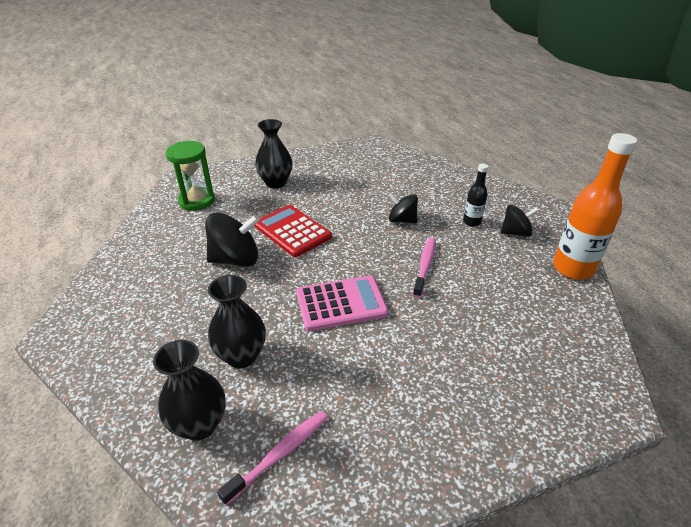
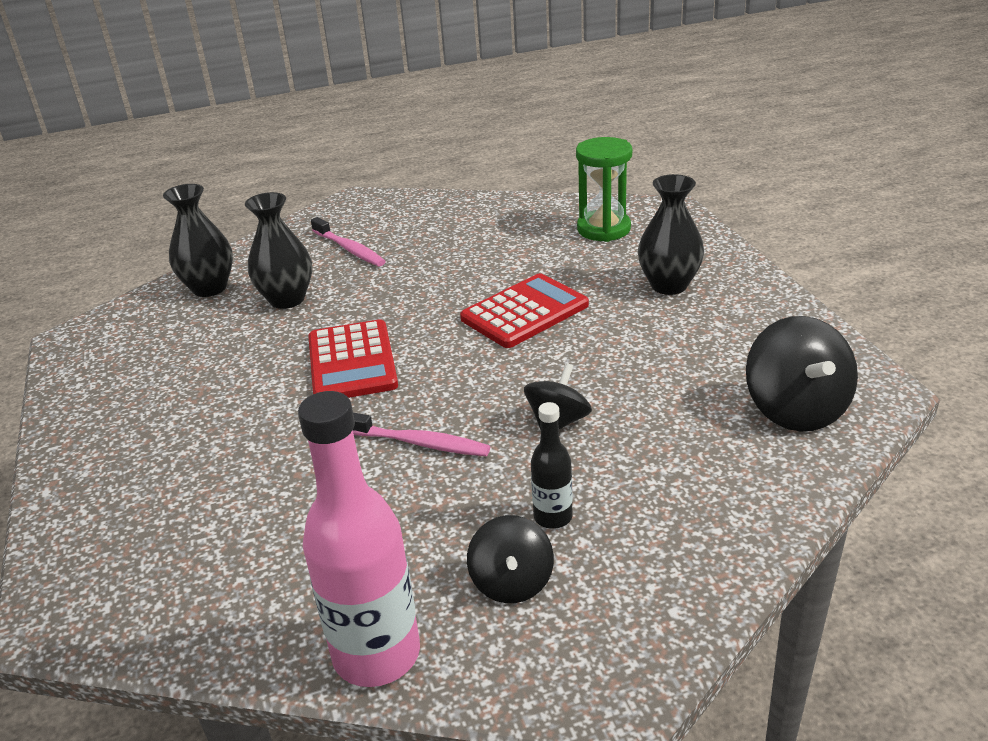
camera: 95 degrees right, 5 degrees down
black spinning top [205,213,260,267] -> black spinning top moved to [746,316,858,432]
pink toothbrush [217,411,328,505] -> pink toothbrush moved to [311,217,386,266]
pink calculator [296,276,388,331] -> red calculator [308,319,398,398]
orange bottle [553,133,637,280] -> pink bottle [298,391,420,687]

